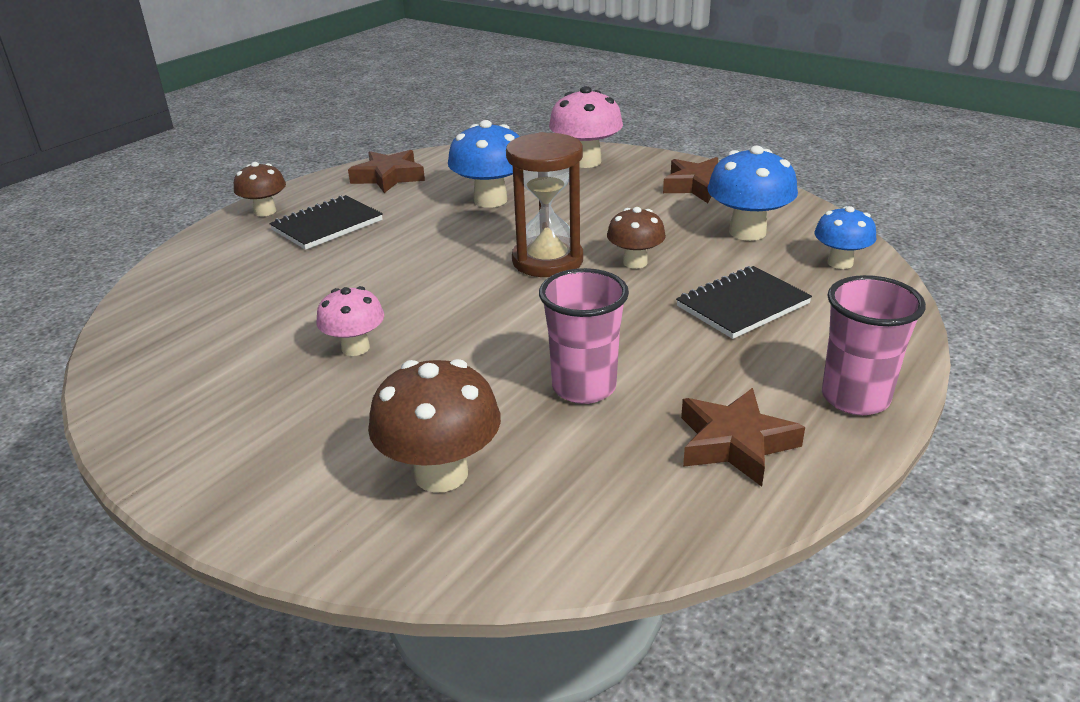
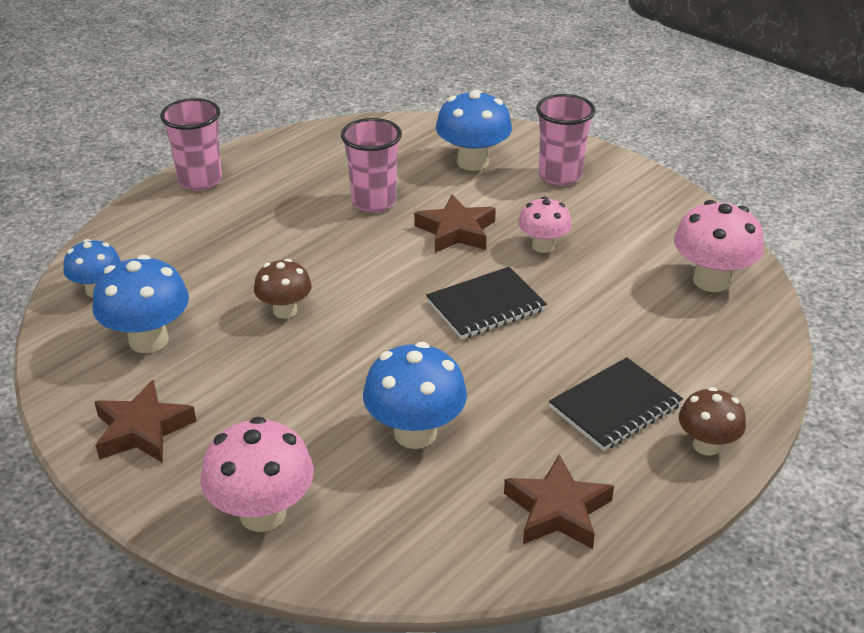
camera: 175 degrees left, 5 degrees up
brown mushroom [368,359,501,493] -> blue mushroom [436,90,512,171]
brown hourglass [506,132,583,277] -> none
black notebook [676,266,812,339] -> black notebook moved to [426,267,547,339]
brown star [681,388,805,487] -> brown star moved to [414,194,496,253]
none -> pink cup [536,94,595,186]
none -> pink mushroom [674,200,764,292]

